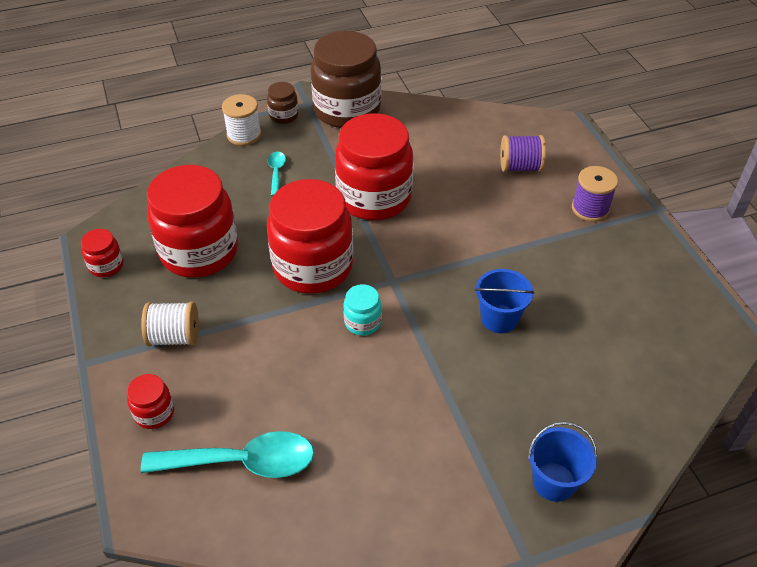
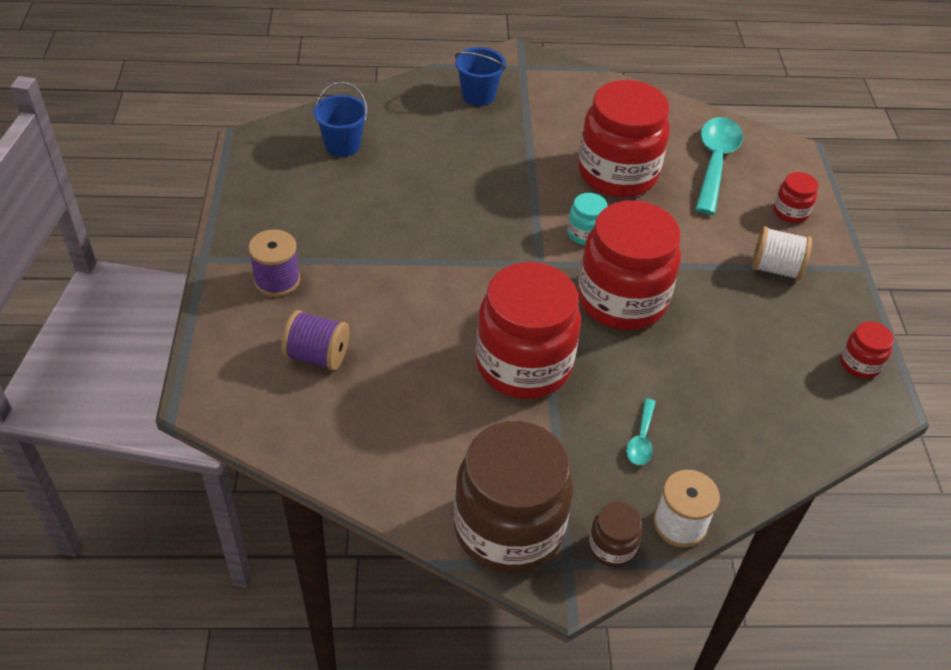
camera: 165 degrees left, 0 degrees up
turquoise spoon [141,431,314,478] -> turquoise spoon turned 90 degrees clockwise [695,117,743,215]
red jar [147,165,238,278] -> red jar moved to [578,80,670,197]
blue bucket [475,269,535,333] -> blue bucket moved to [314,82,368,157]

